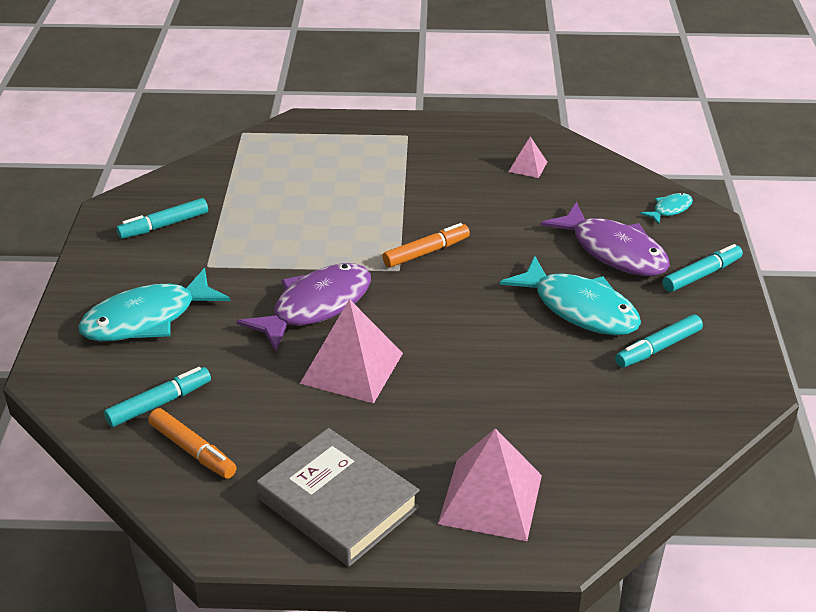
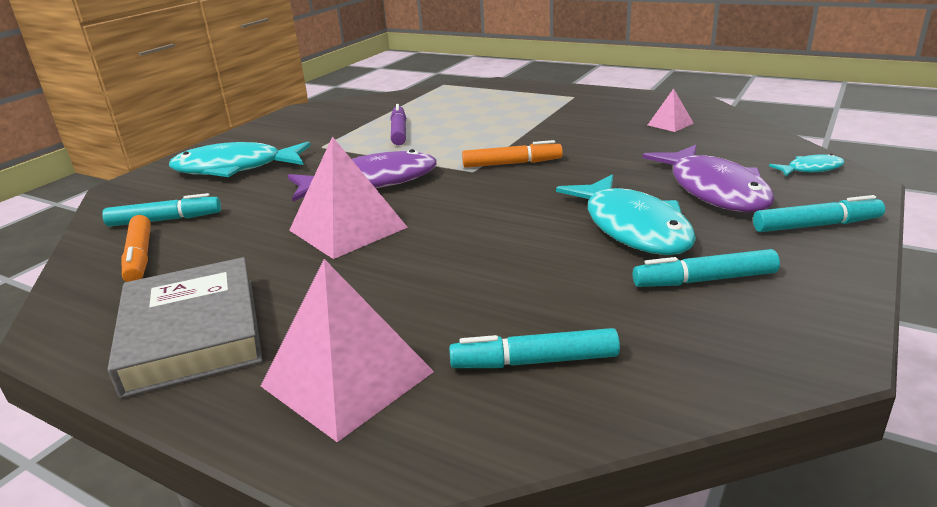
camera: 30 degrees right, 10 degrees down
turquoise marker [116,198,208,239] -> turquoise marker moved to [449,328,620,368]
none -> purple marker [390,104,406,145]

